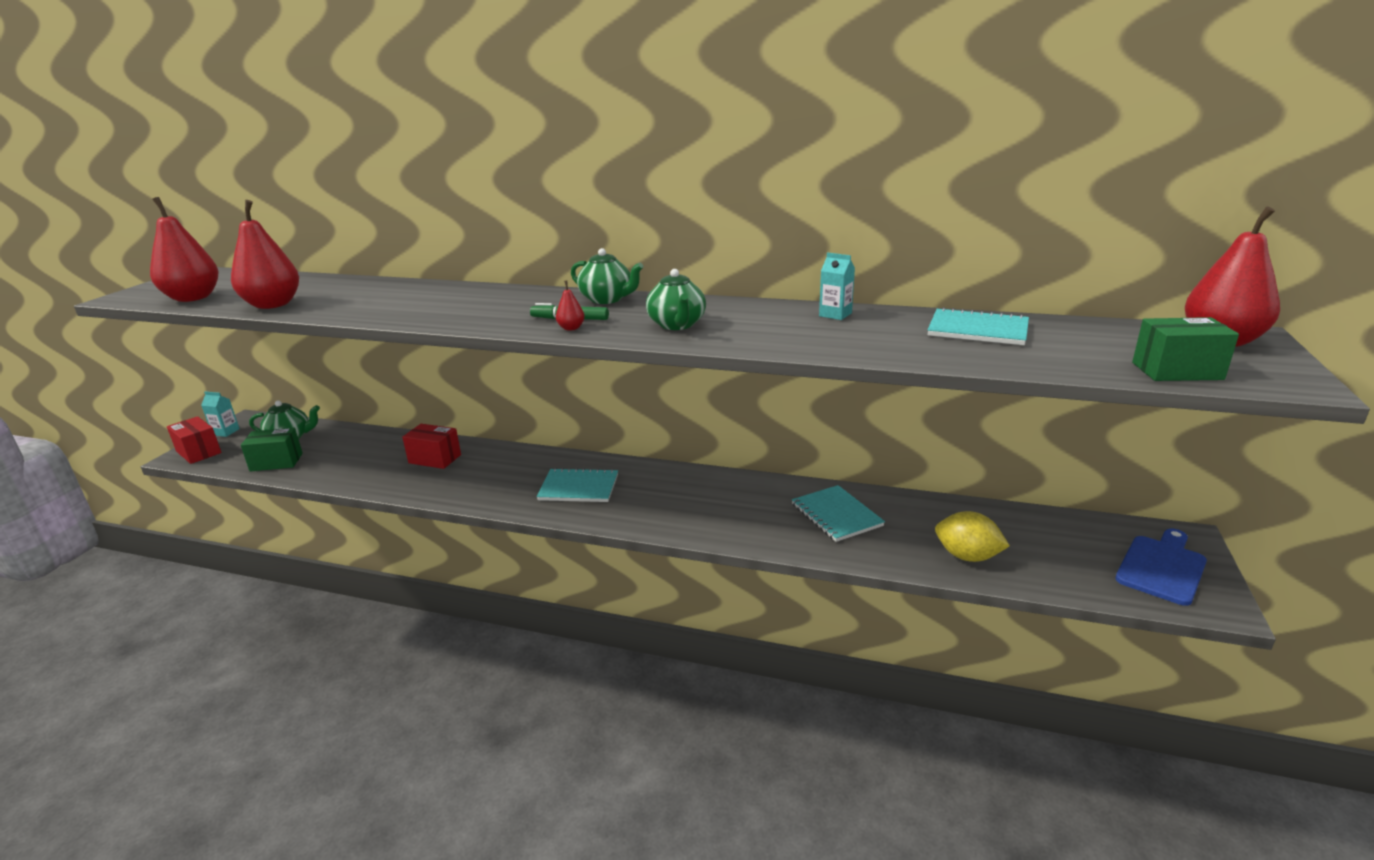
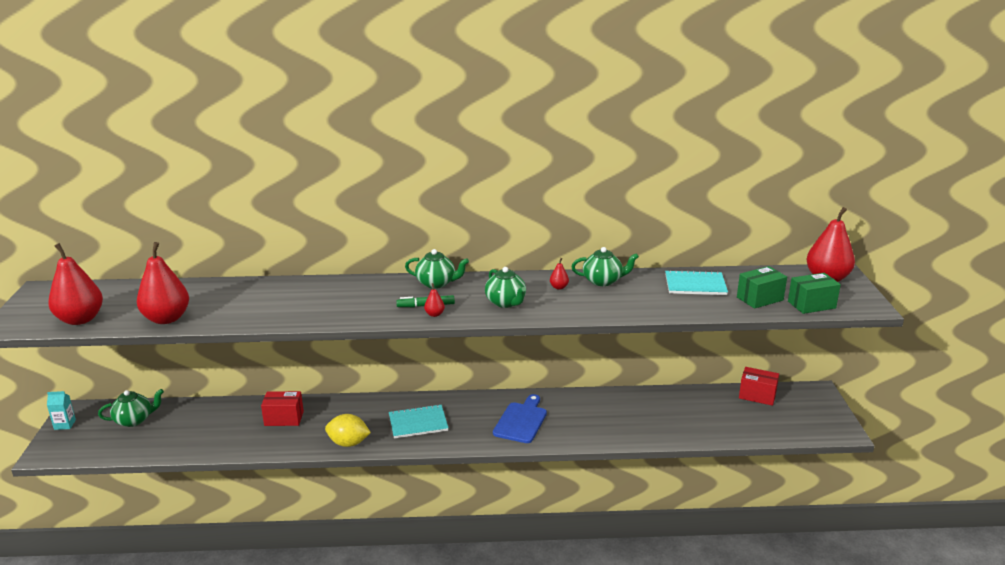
camera: 20 degrees left, 0 degrees up
red box [167,416,222,464] -> red box moved to [739,367,779,406]
green box [241,428,303,472] -> green box moved to [737,266,787,309]
turquoise notebook [792,485,885,542] -> none
turquoise carton [819,252,855,320] -> green teapot [571,247,639,286]
yellow lemon [935,511,1010,562] -> yellow lemon moved to [325,414,371,447]
blue cutting board [1115,529,1207,606] -> blue cutting board moved to [493,394,547,443]
none -> red pear [550,258,569,290]

